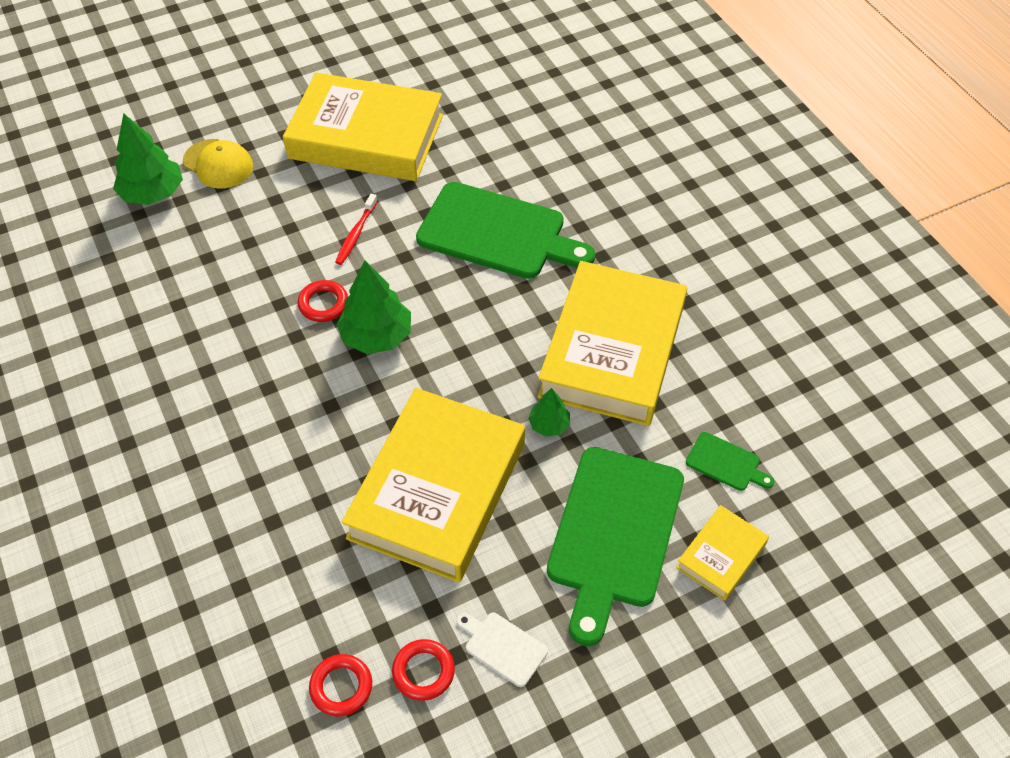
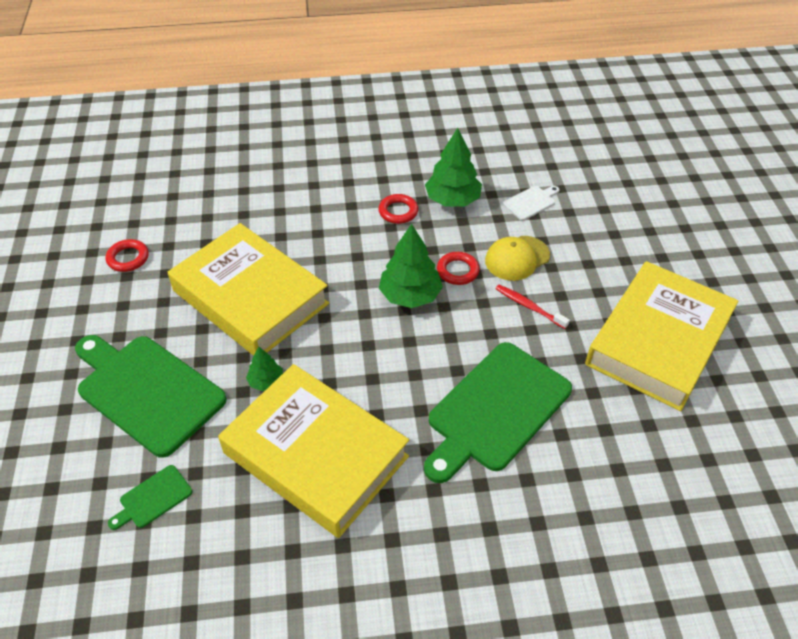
camera: 110 degrees right, 5 degrees down
green tree [113,113,183,205] -> green tree moved to [425,128,482,207]
yellow cap [183,139,253,188] -> yellow cap moved to [485,236,550,281]
red ring [309,654,372,716] -> red ring moved to [378,194,418,224]
white cutting board [456,613,548,687] -> white cutting board moved to [503,186,559,220]
yellow book [676,505,769,601] -> none

